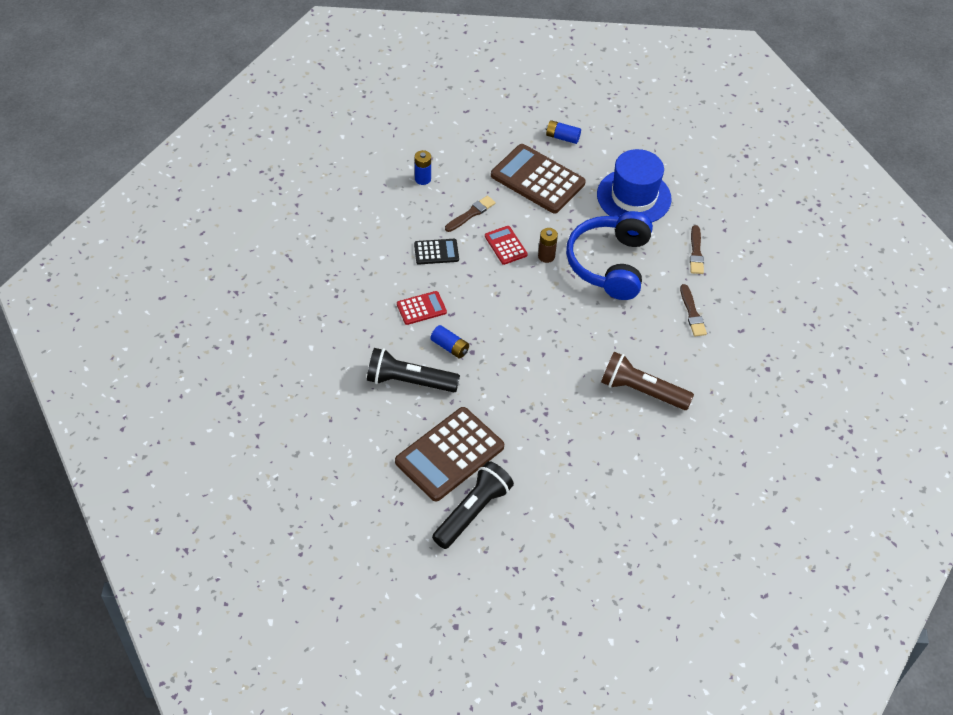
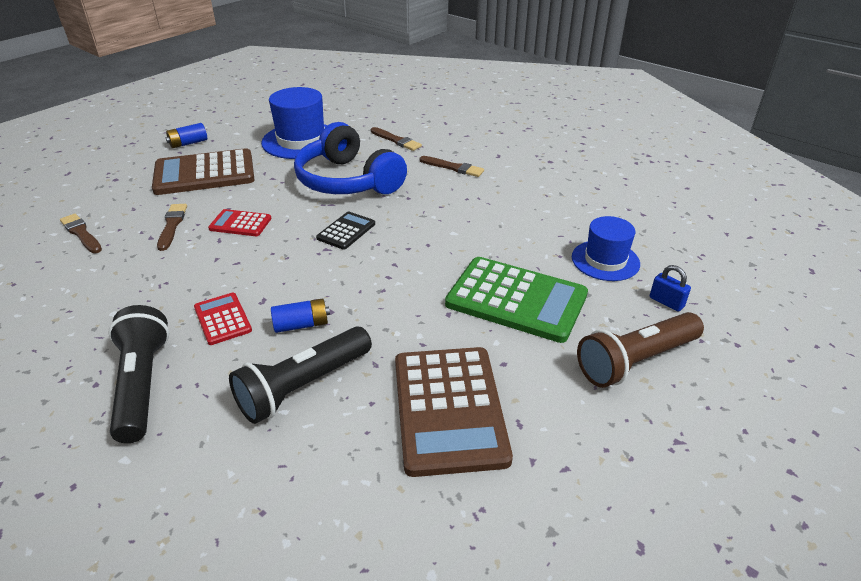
camera: 50 degrees left, 15 degrees down
red calculator [397,291,447,325] -> red calculator turned 45 degrees counterclockwise [194,293,252,345]
black calculator [414,239,459,264] -> black calculator moved to [316,212,375,250]
blue battery [415,150,431,185] -> brown brush [60,214,102,253]
black flashlight [432,461,514,549] -> black flashlight moved to [108,305,169,443]
brown battery [538,228,558,263] -> none
brown flashlight [601,352,694,410] -> brown flashlight moved to [577,312,704,388]
none -> green calculator [445,257,588,343]
none -> blue hat [572,216,640,281]
none -> blue padlock [650,265,691,312]

